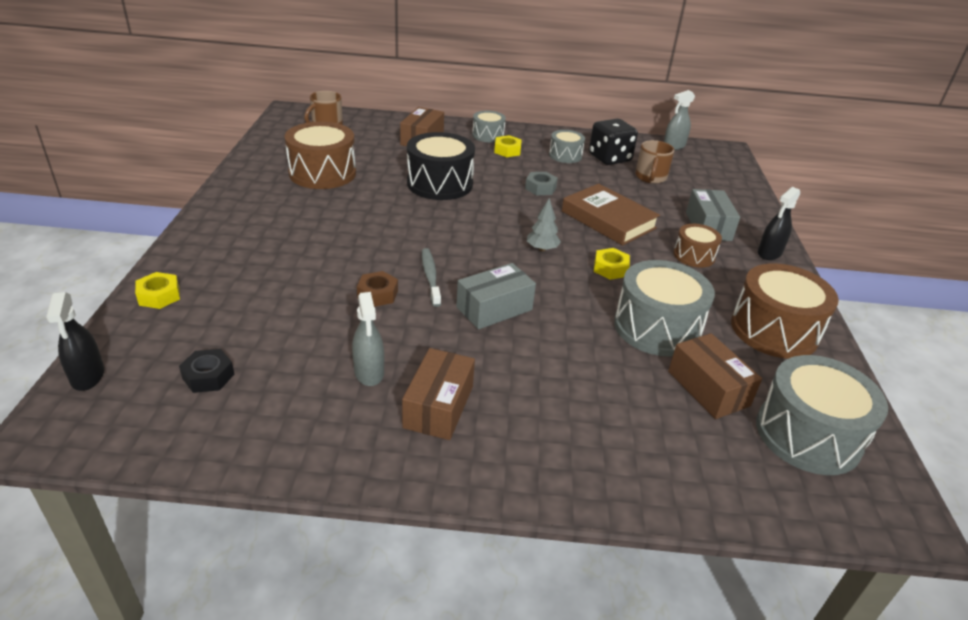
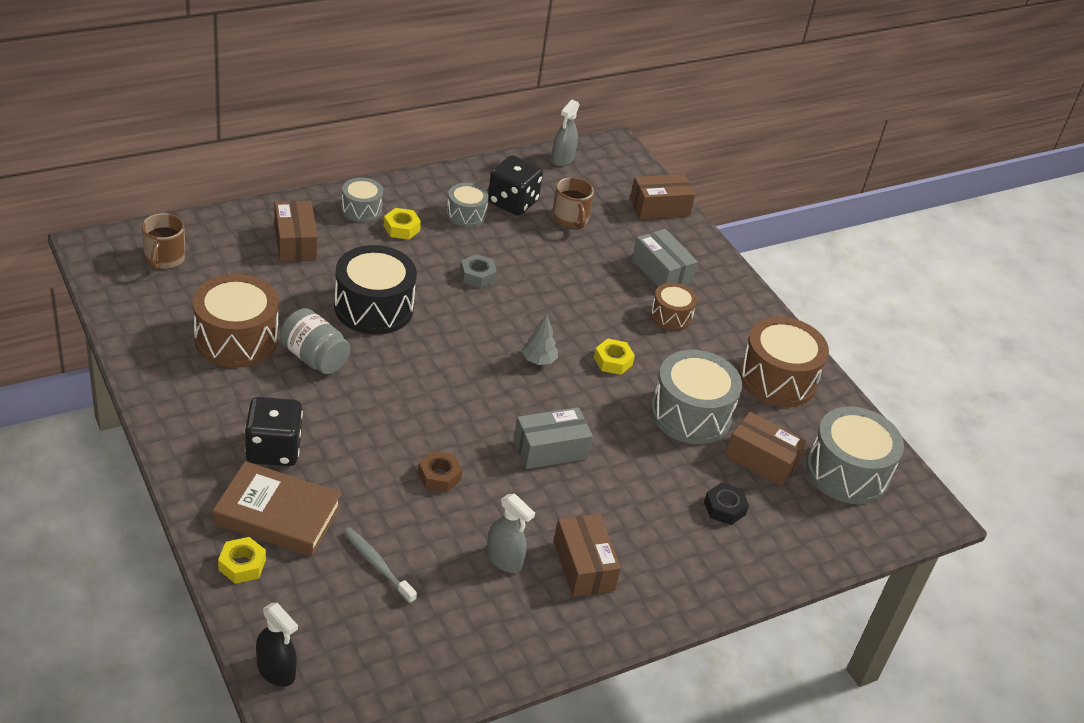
camera: 35 degrees left, 5 degrees up
black nut [179,349,235,393] -> black nut moved to [704,482,749,525]
grey toothbrush [422,248,441,307] -> grey toothbrush moved to [343,527,417,604]
grey box [456,263,536,329] -> grey box turned 45 degrees clockwise [514,407,593,469]
brown book [562,184,660,246] -> brown book moved to [213,461,342,557]
black spray bottle [758,187,800,260] -> none
none -> black dice [245,397,303,466]
none -> grey jar [280,308,350,374]
none -> brown box [630,174,695,219]

